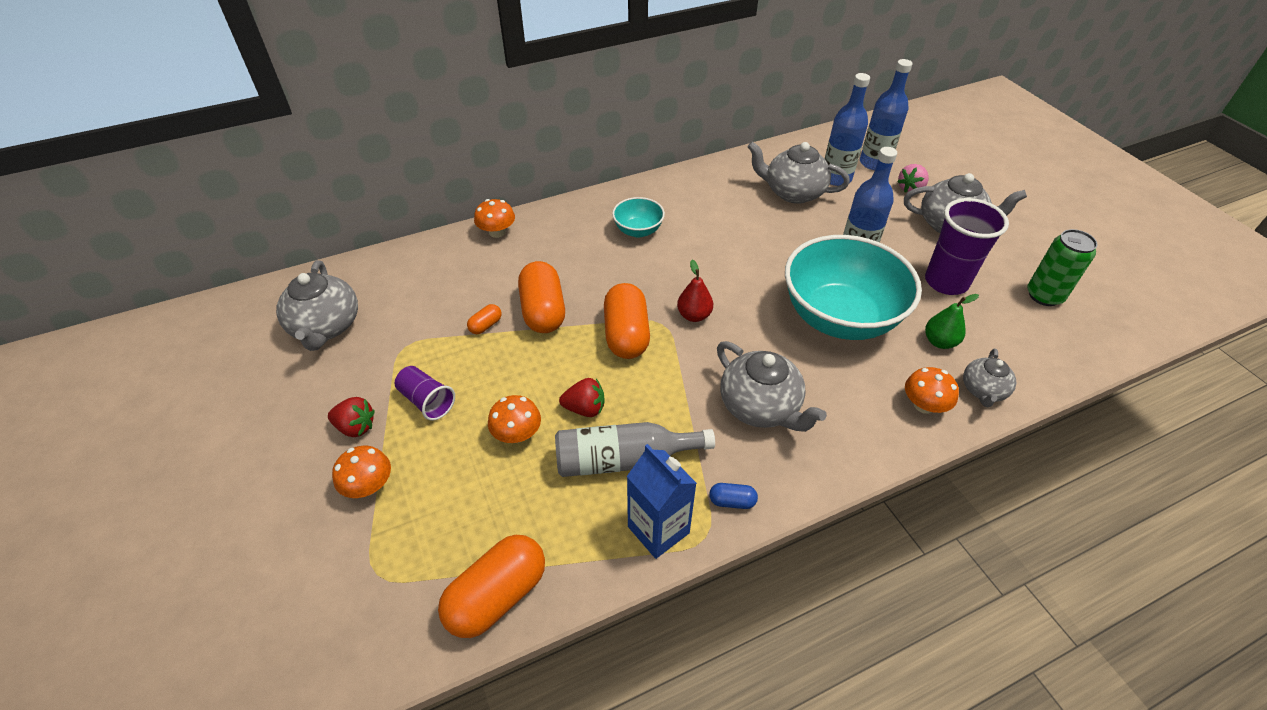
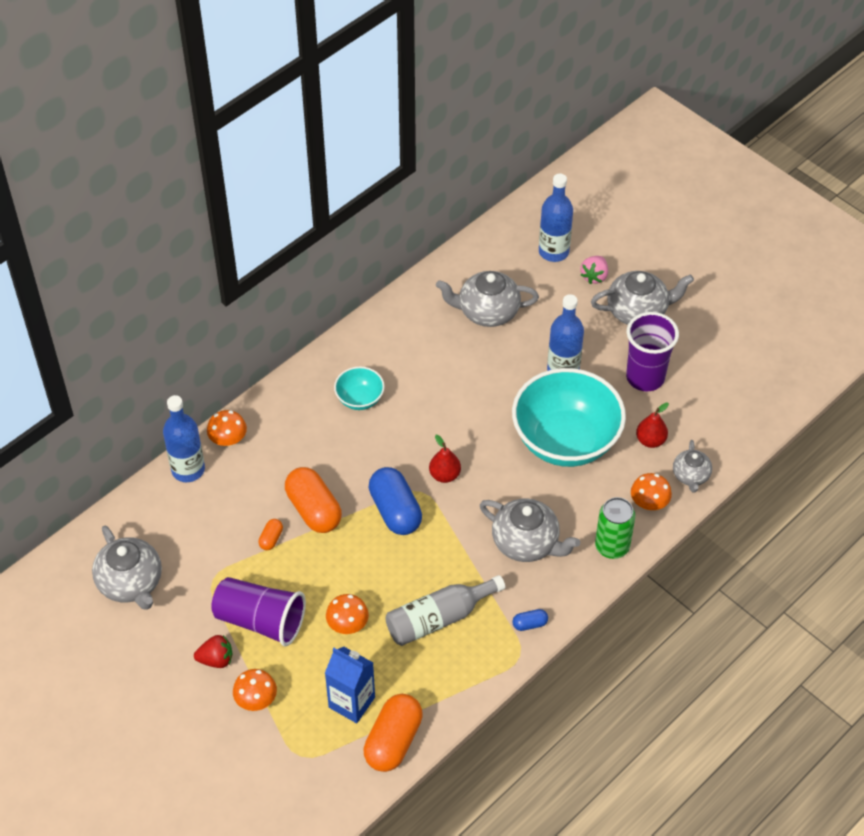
camera: 20 degrees left, 5 degrees up
purple cup [394,366,455,421] -> purple cup [211,577,306,646], size x1.73
red strawberry [559,378,605,417] -> none
orange capsule [604,283,650,359] -> blue capsule [369,467,422,535]
blue carton [626,444,697,559] -> blue carton moved to [325,647,375,723]
blue bottle [825,73,870,186] -> blue bottle moved to [163,395,205,482]
green pear [925,294,979,349] -> red pear [636,402,669,448]
green can [1027,229,1097,306] -> green can moved to [595,497,635,559]

